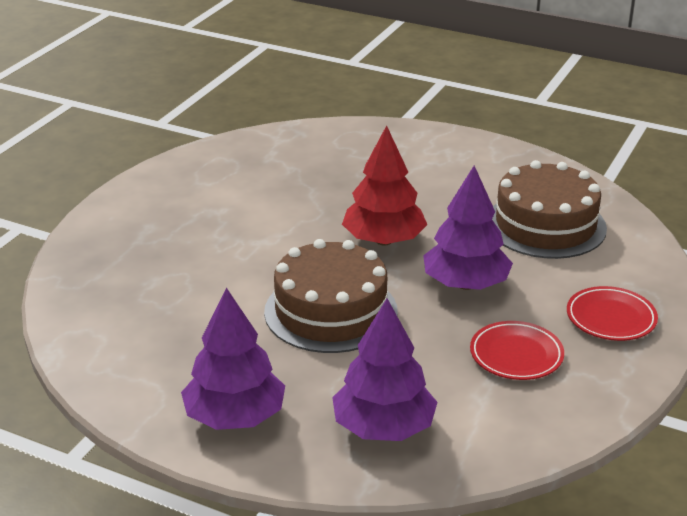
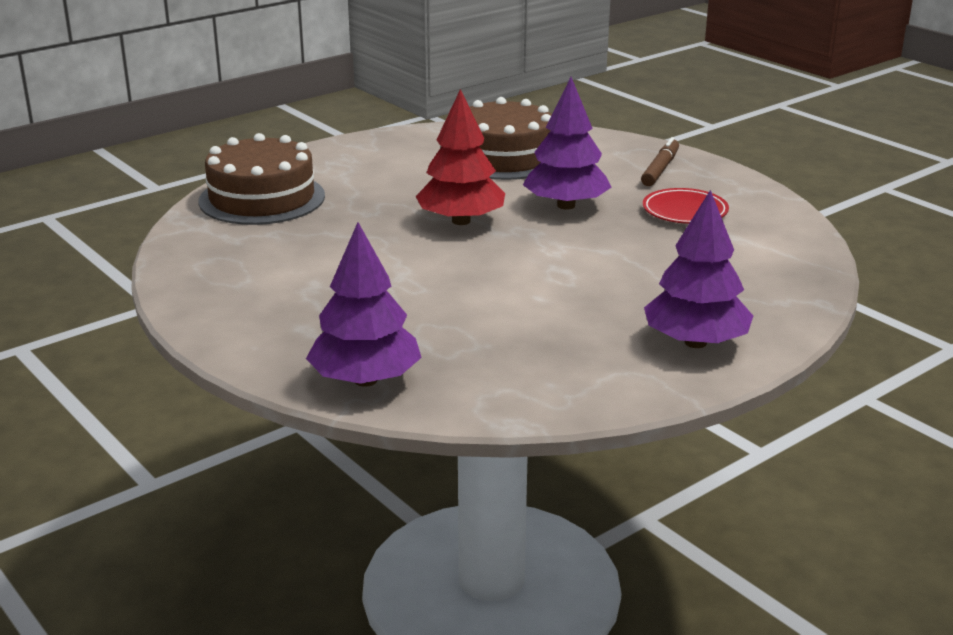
camera: 65 degrees left, 5 degrees down
brown cake [264,239,398,353] -> brown cake moved to [198,133,325,225]
purple tree [332,299,438,441] -> purple tree moved to [306,222,422,387]
red plate [567,286,658,341] -> brown marker [641,137,679,186]

